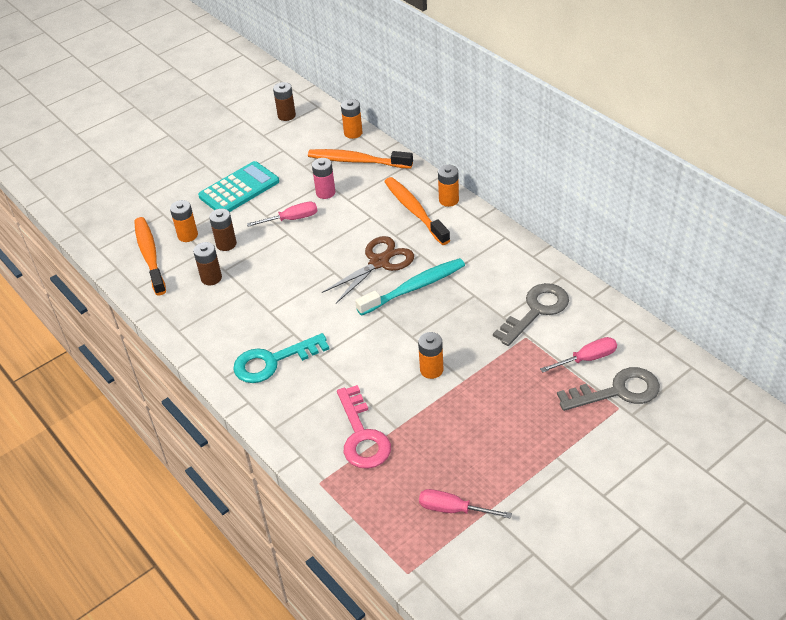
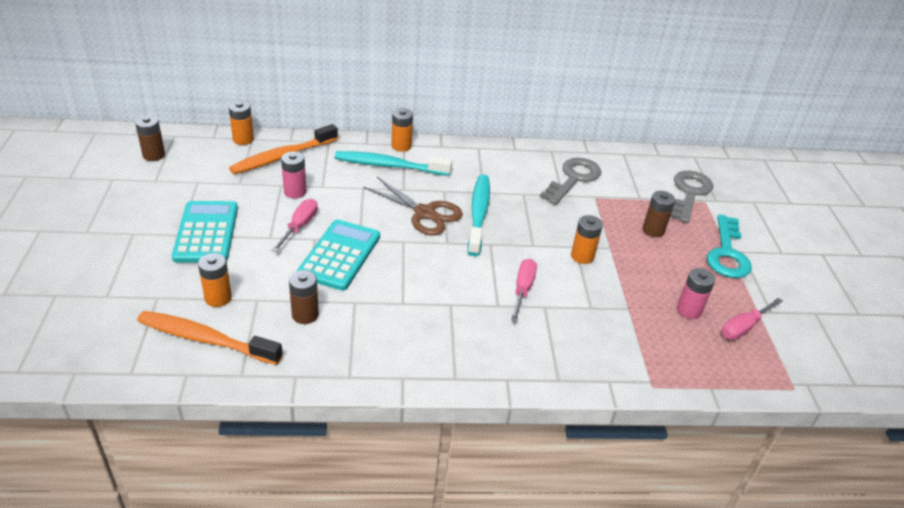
camera: 60 degrees left, 5 degrees down
brown battery [209,209,237,251] -> brown battery moved to [643,191,675,237]
turquoise key [233,333,330,383] -> turquoise key moved to [707,215,752,278]
brown scissors [322,236,414,303] -> brown scissors turned 135 degrees clockwise [363,177,463,236]
pink key [337,385,391,469] -> none
orange toothbrush [384,177,450,245] -> turquoise toothbrush [335,151,452,176]
grey key [493,283,569,346] -> grey key turned 45 degrees clockwise [540,158,601,205]
pink screwdriver [540,337,617,373] -> pink screwdriver moved to [511,259,537,322]
none -> turquoise calculator [297,220,380,291]
none -> pink battery [677,268,715,319]

